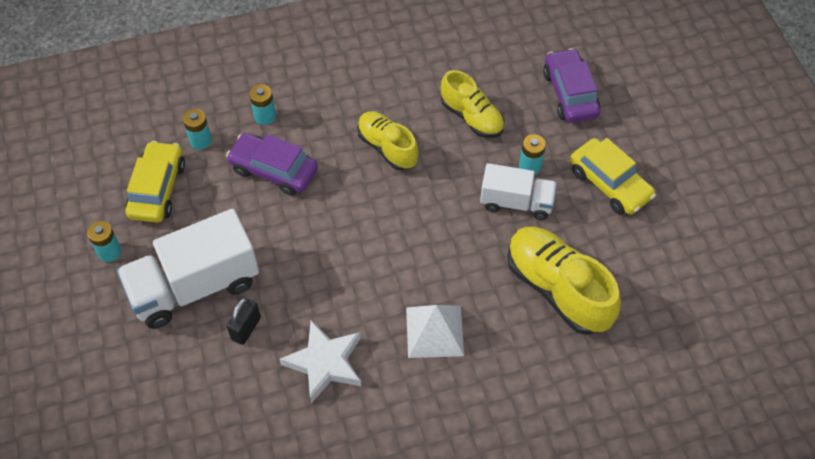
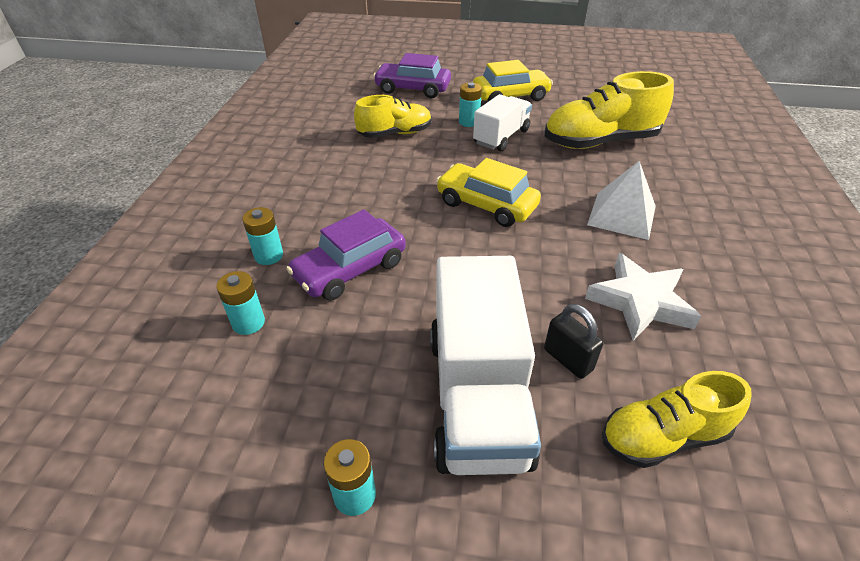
camera: 65 degrees left, 15 degrees down
yellow car [125,141,185,223] -> yellow car moved to [436,158,541,227]
yellow shoe [357,111,418,171] -> yellow shoe moved to [602,371,752,468]

